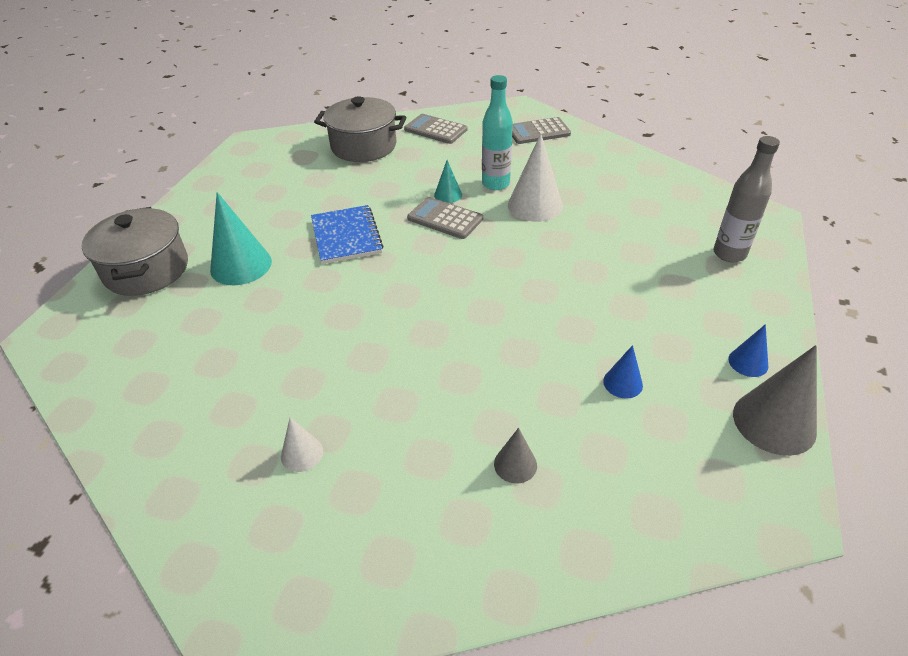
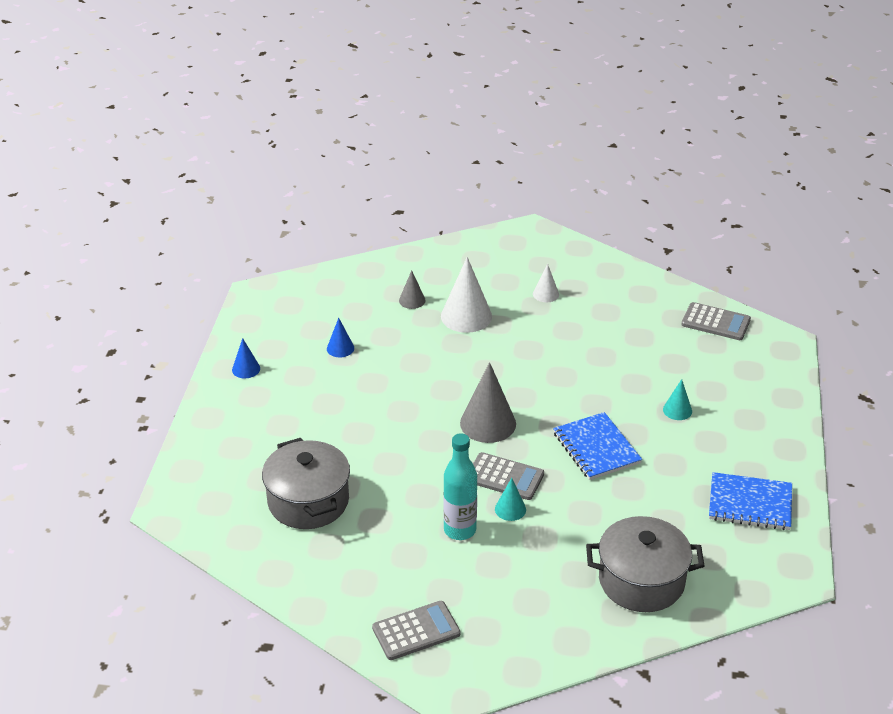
camera: 170 degrees right, 5 degrees down
grey pot [82,207,188,296] -> grey pot moved to [262,438,350,529]
turquoise cone [210,192,272,285] -> turquoise cone [663,379,692,420], size x0.52
grey calculator [404,114,467,144] -> grey calculator moved to [681,302,751,340]
white cone [508,134,563,222] -> white cone moved to [441,257,492,333]
grey bottle [713,136,780,262] -> none
grey cone [733,345,817,456] -> grey cone moved to [460,362,516,443]
none -> blue notebook [709,472,792,530]

